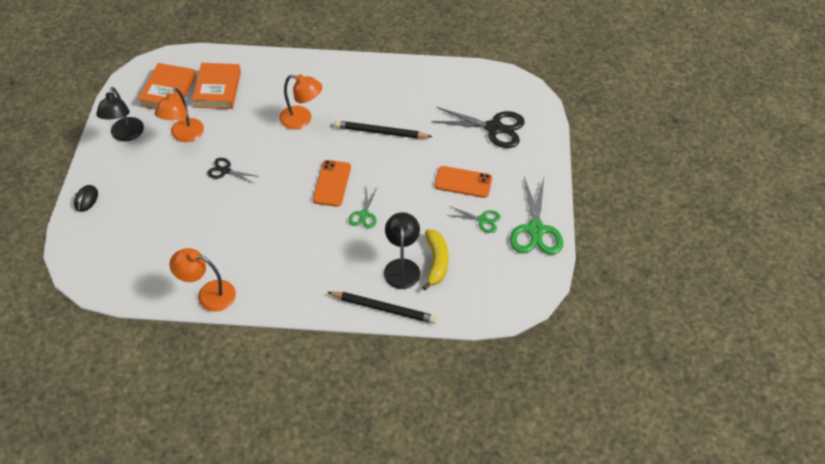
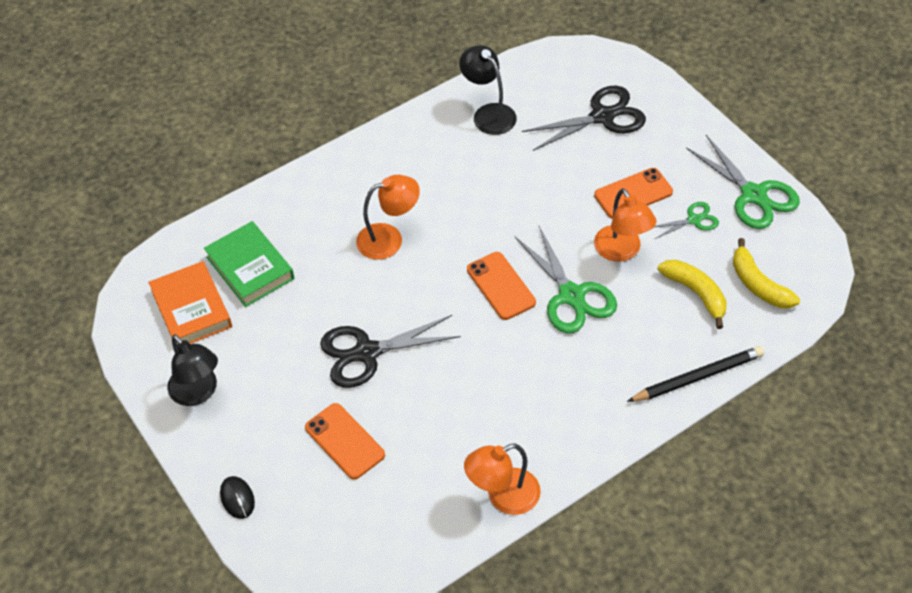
camera: 35 degrees left, 0 degrees up
orange lamp [154,88,204,142] -> orange lamp moved to [594,188,657,262]
orange book [192,63,241,109] -> green book [204,221,294,307]
black scissors [207,158,256,184] -> black scissors [320,315,461,388], size x1.87
black pencil [334,121,432,139] -> none
green scissors [349,187,377,229] -> green scissors [515,226,617,333], size x1.87
black lamp [384,212,420,289] -> black lamp moved to [459,45,517,135]
none -> orange phone [305,403,385,479]
none -> yellow banana [733,238,800,308]

